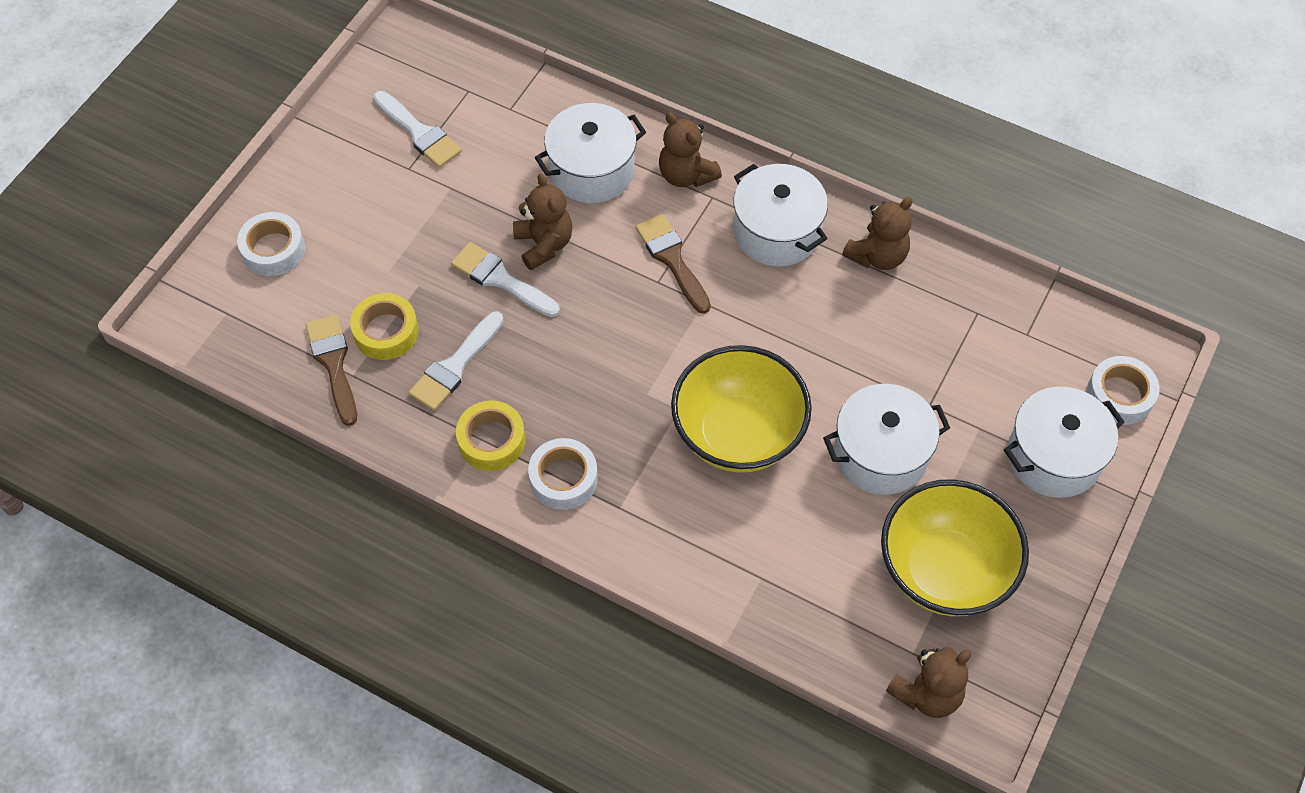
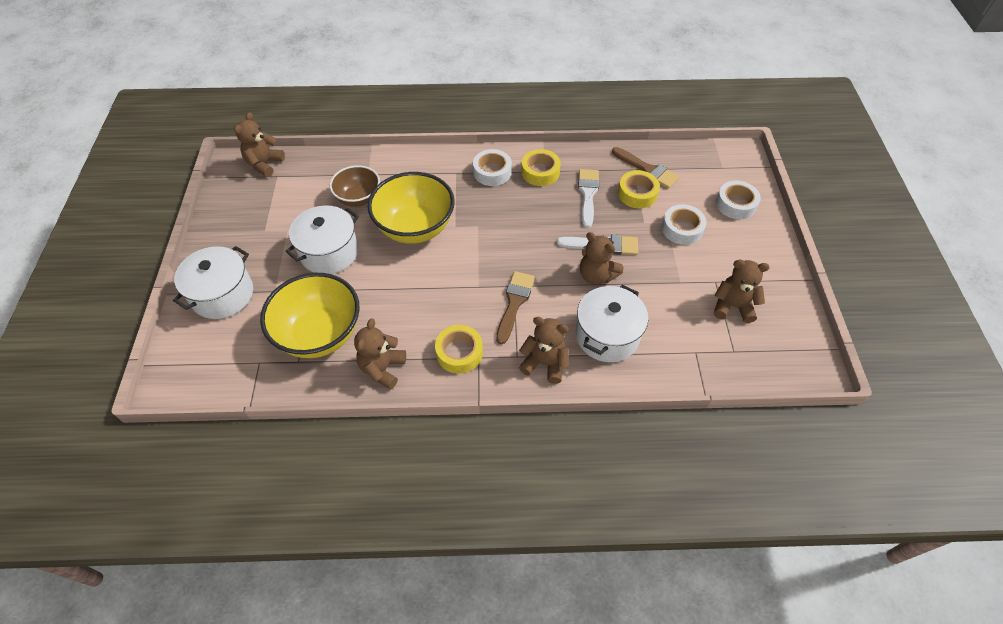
camera: 150 degrees right, 5 degrees down
white brush [373,91,462,168] -> brown teddy bear [714,260,770,323]
brown brush [635,214,711,314] -> brown brush turned 105 degrees counterclockwise [496,271,535,344]
white pot [734,164,828,267] -> yellow tape [435,325,483,374]
yellow bowl [881,479,1029,616] -> yellow bowl moved to [260,273,360,358]
white tape [1087,356,1159,425] -> white tape moved to [662,204,707,245]
none -> brown bowl [330,165,380,207]

